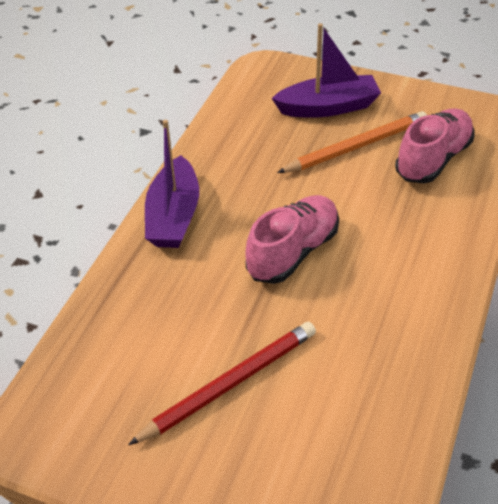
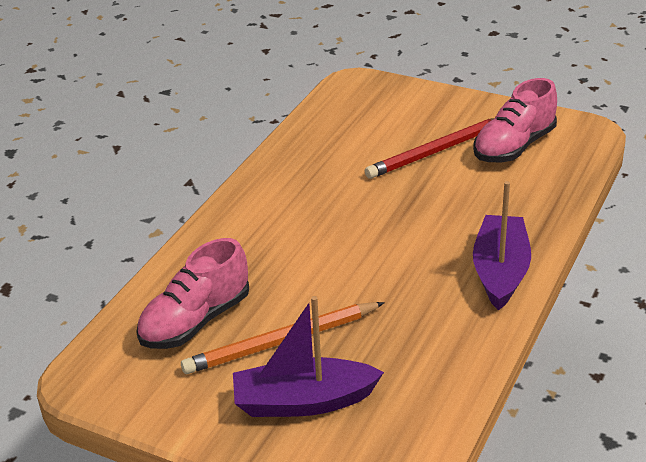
camera: 175 degrees left, 10 degrees down
pink shoe [245,195,339,284] -> pink shoe moved to [473,78,557,162]

